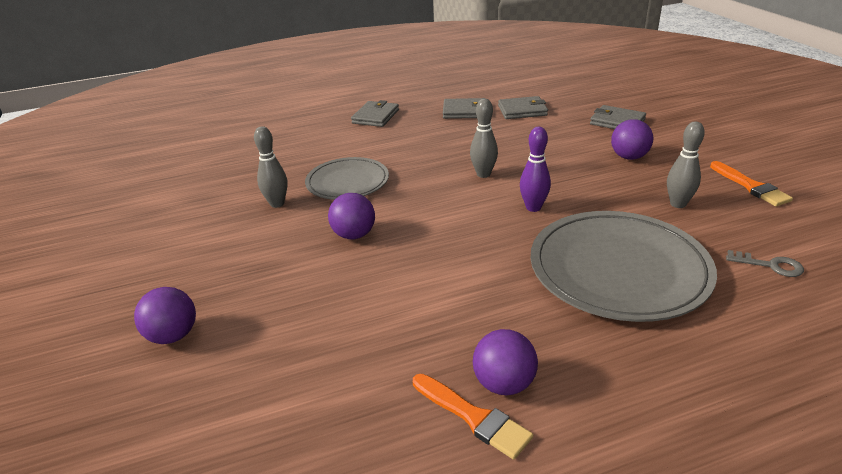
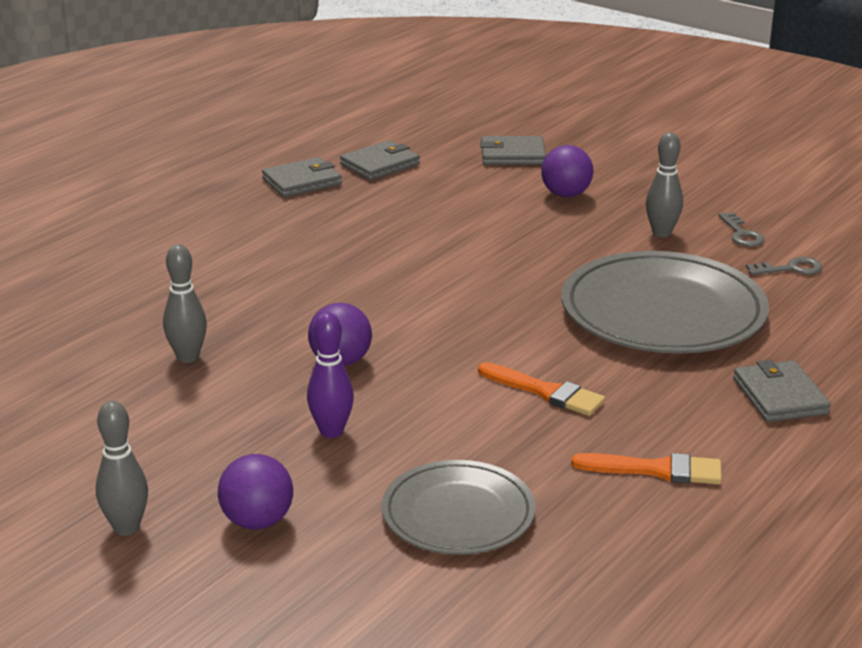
camera: 35 degrees left, 5 degrees down
grey plate [305,157,389,200] -> grey plate moved to [381,460,536,555]
grey wallet [351,100,399,127] -> grey wallet moved to [733,360,831,422]
grey bowling pin [470,99,498,178] -> grey bowling pin moved to [96,401,148,536]
purple ball [473,329,538,395] -> none
purple bowling pin [520,127,551,212] -> purple bowling pin moved to [307,312,354,438]
orange brush [710,161,793,206] -> orange brush moved to [478,362,605,416]
none -> grey key [719,212,765,247]

